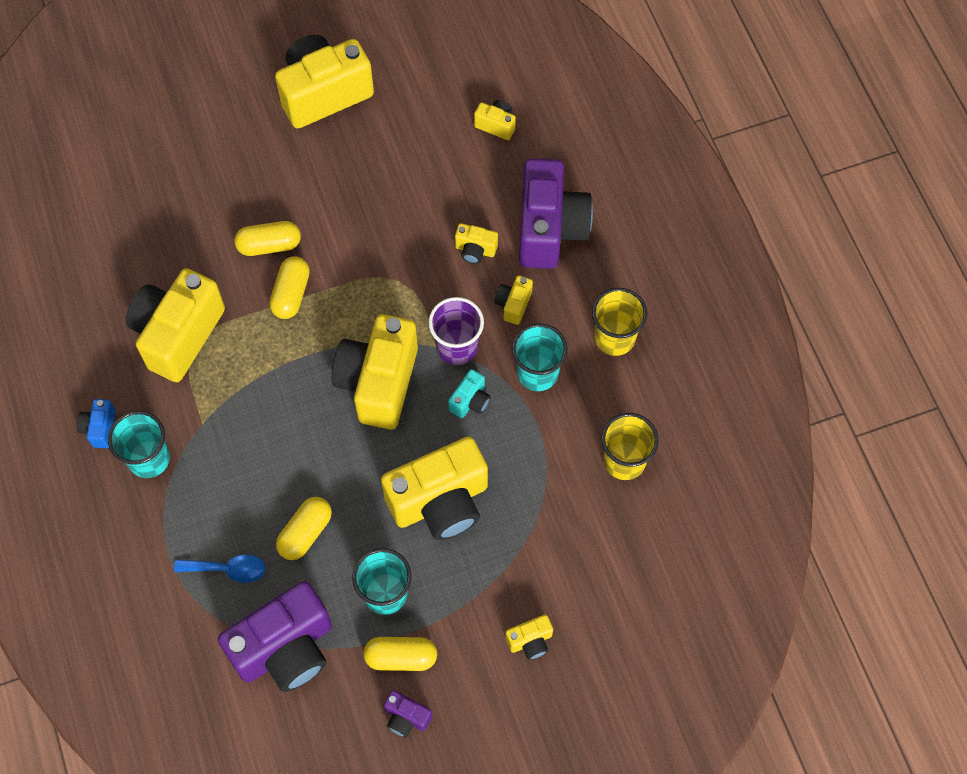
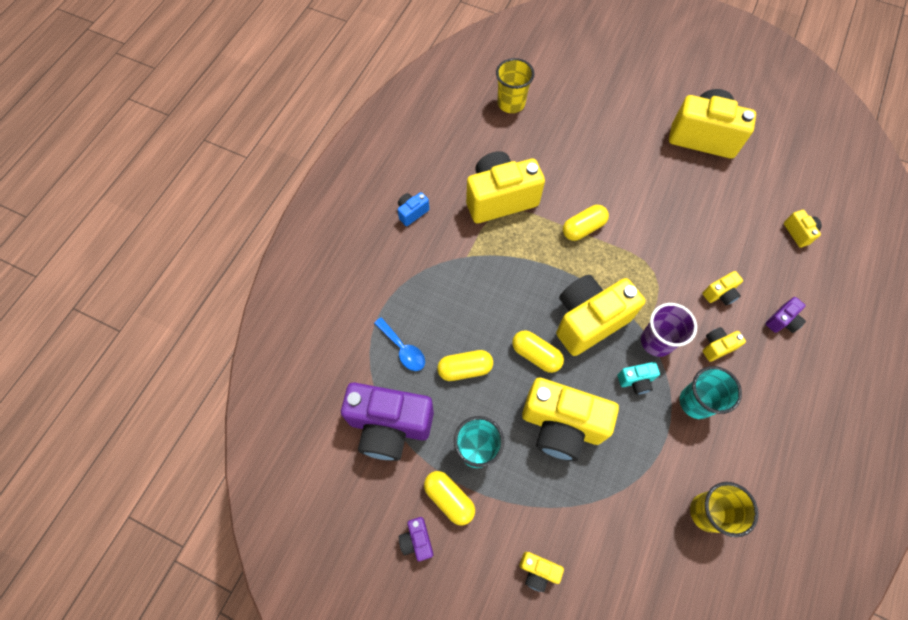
camera: 45 degrees right, 0 degrees up
turquoise cup [108,411,170,478] -> none
yellow capsule [234,221,301,256] -> yellow capsule moved to [512,330,564,373]
yellow camera [455,223,498,264] -> yellow camera turned 90 degrees counterclockwise [702,271,743,306]
purple camera [519,158,593,269] -> purple camera [765,297,806,333], size x0.44
yellow cup [592,288,647,356] -> yellow cup moved to [496,58,534,113]

